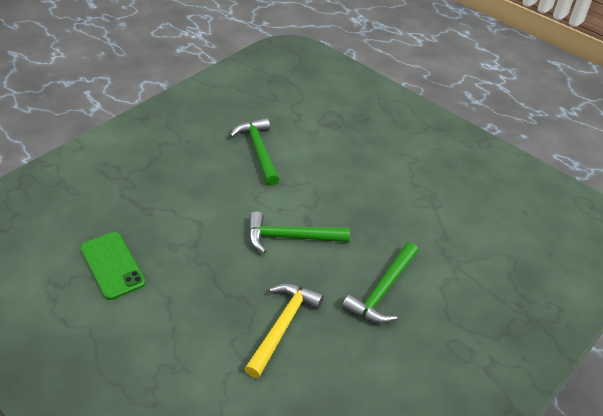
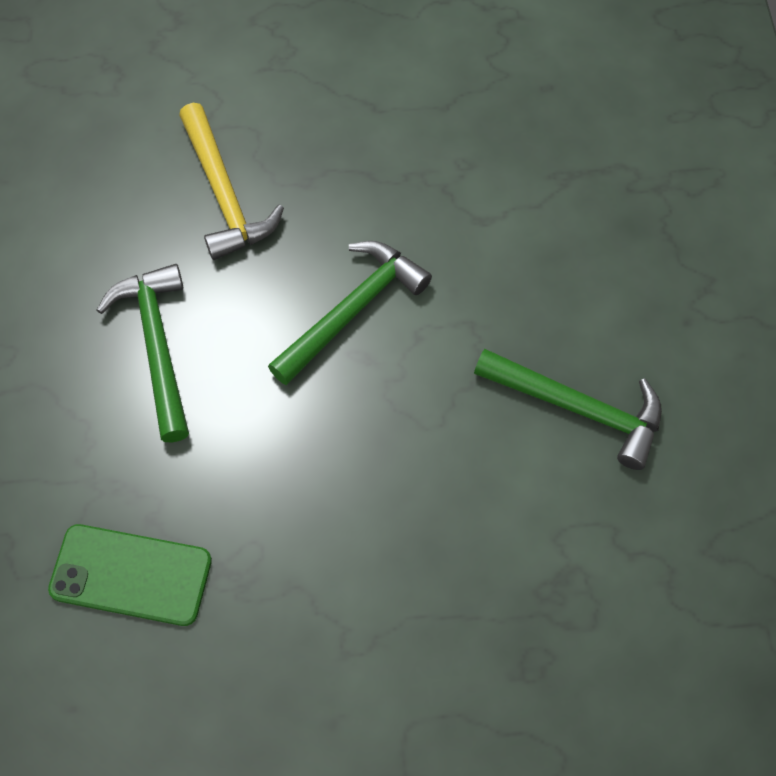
camera: 135 degrees right, 20 degrees up
green phone [80,232,146,300] -> green phone moved to [48,524,212,626]

